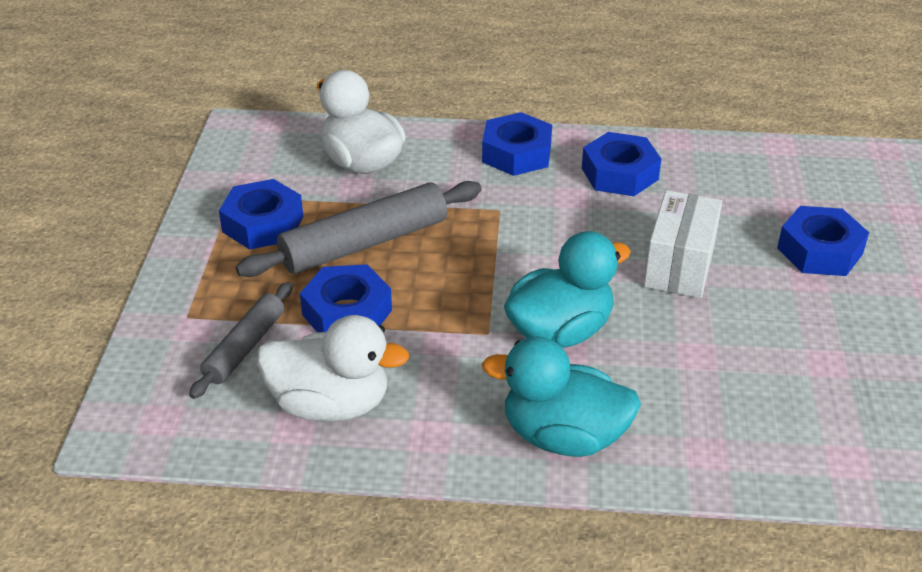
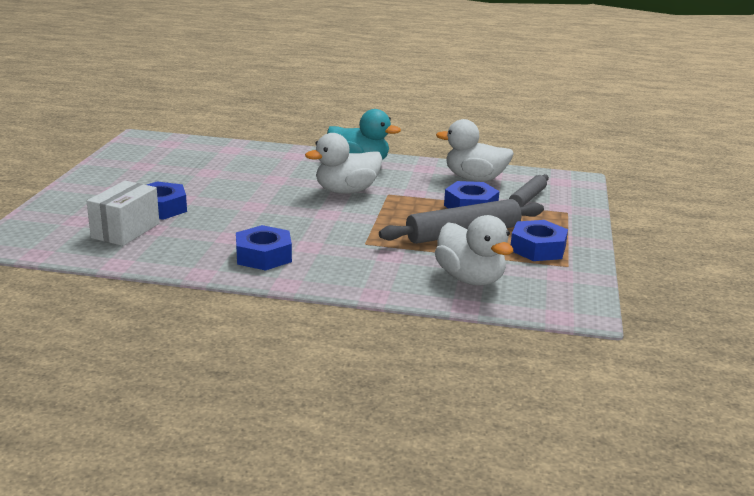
camera: 175 degrees left, 15 degrees down
blue nut [482,112,552,176] -> none
turquoise duck [504,231,631,348] -> white duck [305,133,383,194]
white box [644,190,722,298] -> white box moved to [87,181,159,246]

